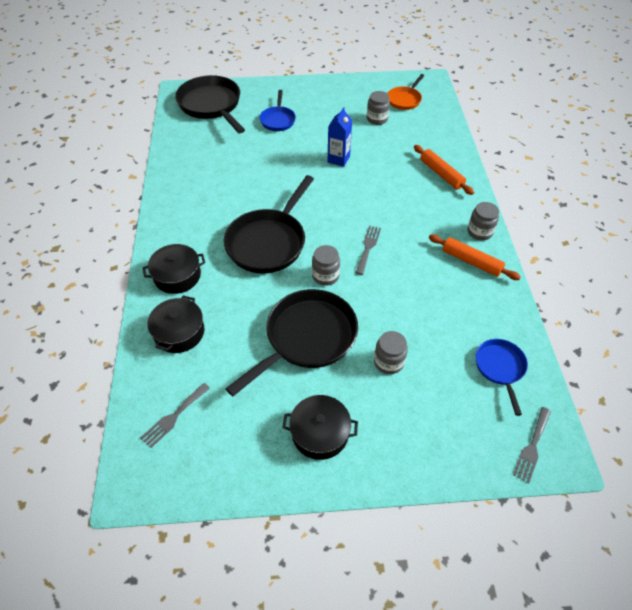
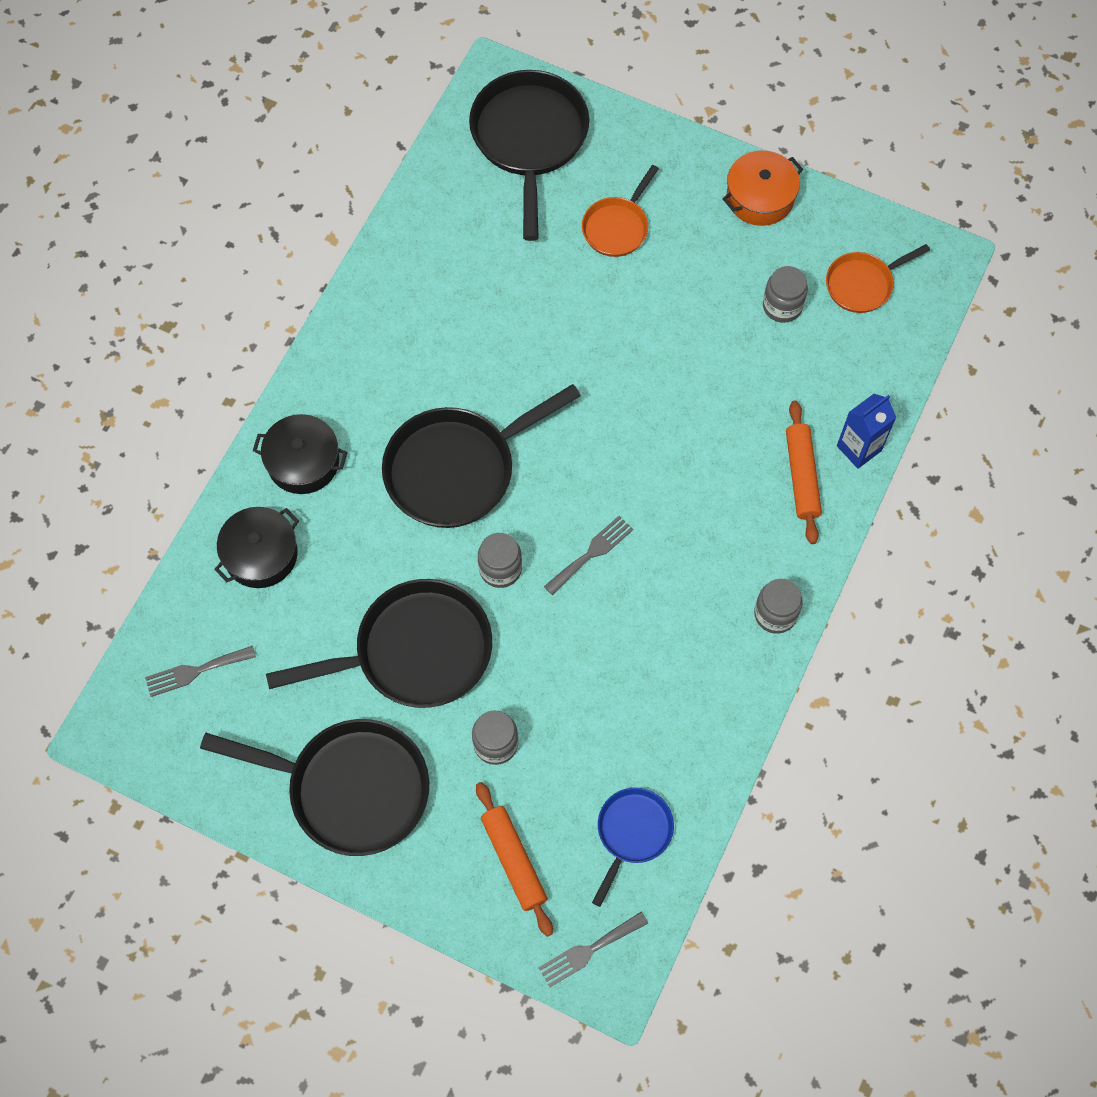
camera: 30 degrees right, 15 degrees up
blue pan [260,90,296,131] -> orange pan [582,165,659,257]
black pot [282,395,358,460] -> black pan [200,719,429,856]
blue carton [328,107,352,167] -> blue carton moved to [837,394,896,469]
orange rolling pin [429,234,521,280] -> orange rolling pin moved to [476,782,553,937]
none -> orange pot [723,150,803,226]

